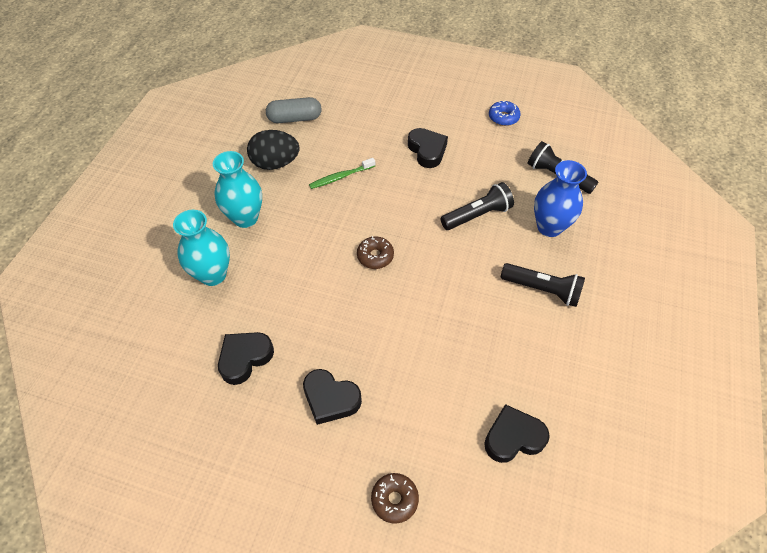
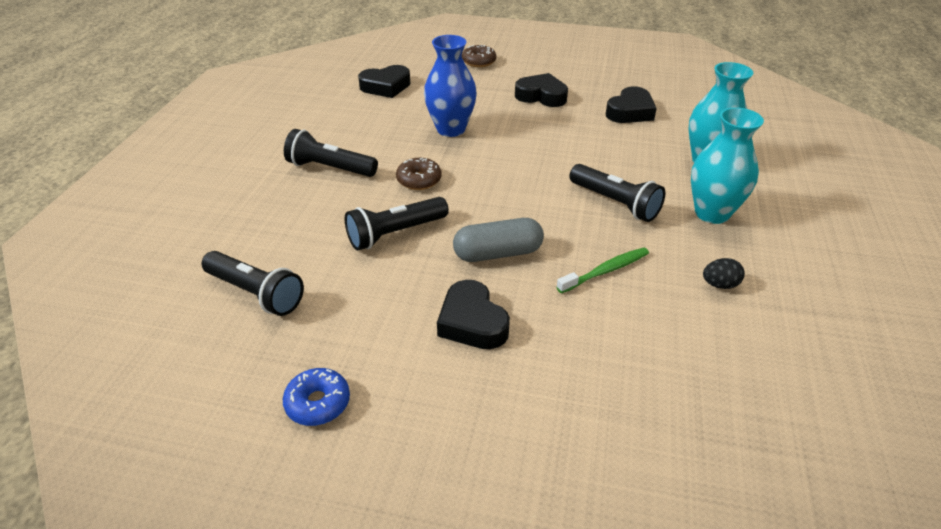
camera: 175 degrees right, 15 degrees down
black egg [247,130,299,170] -> black egg [703,258,745,289], size x0.49
grey capsule [266,97,322,123] -> grey capsule moved to [453,218,544,262]
brown donut [357,236,394,269] -> brown donut moved to [396,158,441,190]
blue vase [534,160,587,237] -> blue vase moved to [424,35,477,137]
none -> black flashlight [569,164,665,222]

